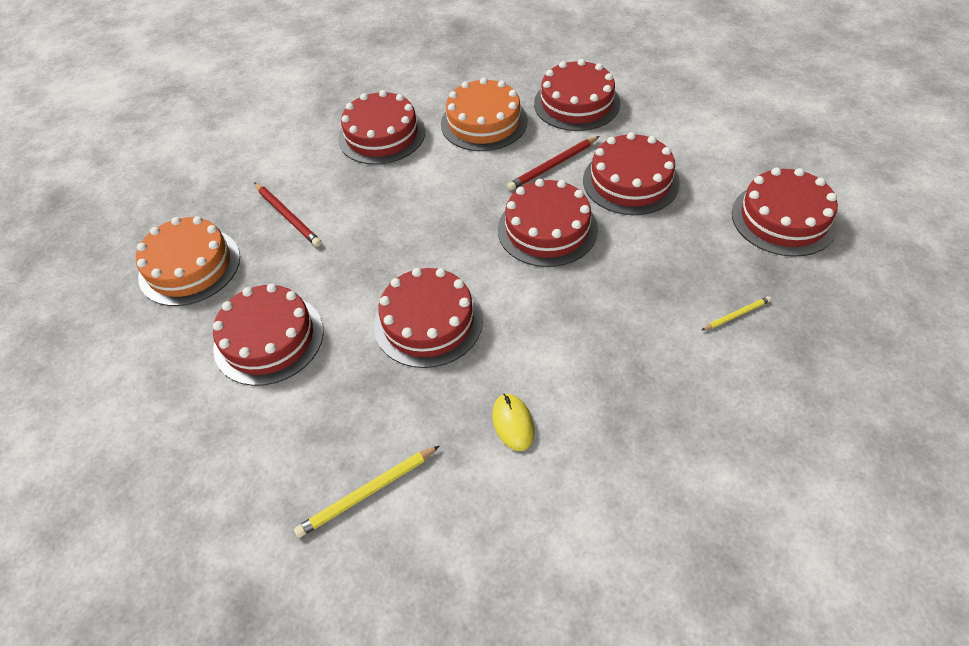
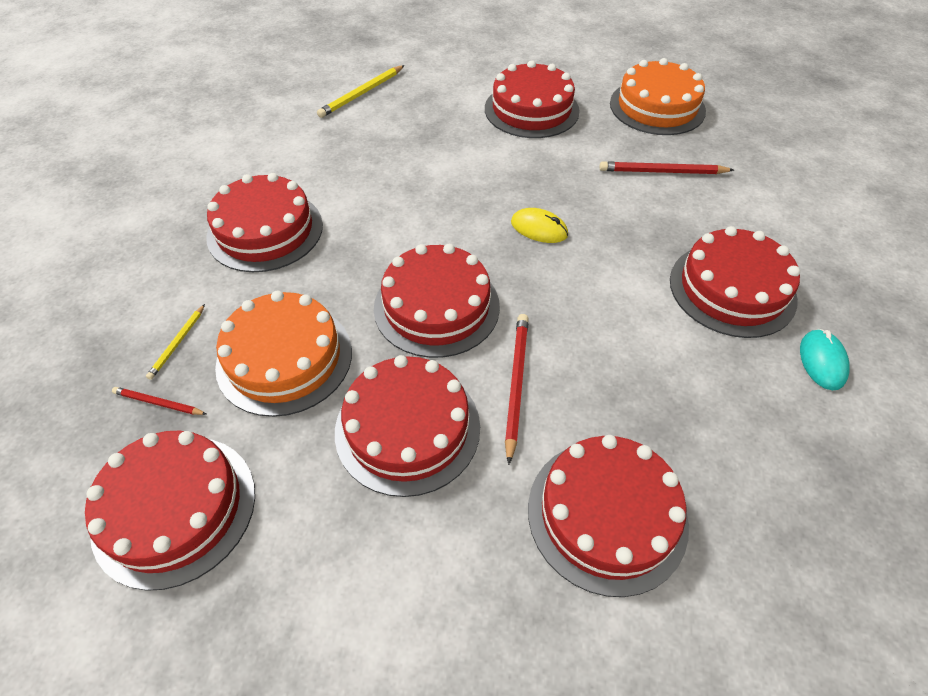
camera: 130 degrees right, 0 degrees up
yellow pencil [294,446,439,538] -> yellow pencil turned 150 degrees counterclockwise [317,65,405,118]
red cake [374,268,483,368] -> red cake moved to [206,173,323,272]
orange cake [441,77,528,151] -> orange cake moved to [215,291,352,417]
yellow mouse [492,394,535,451] -> yellow mouse moved to [511,208,568,243]
none -> red pencil [112,387,206,415]
none -> turquoise mouse [800,329,850,391]

